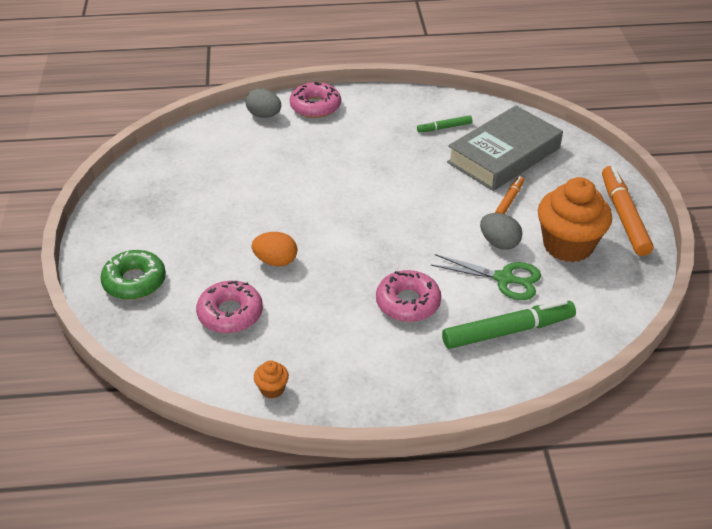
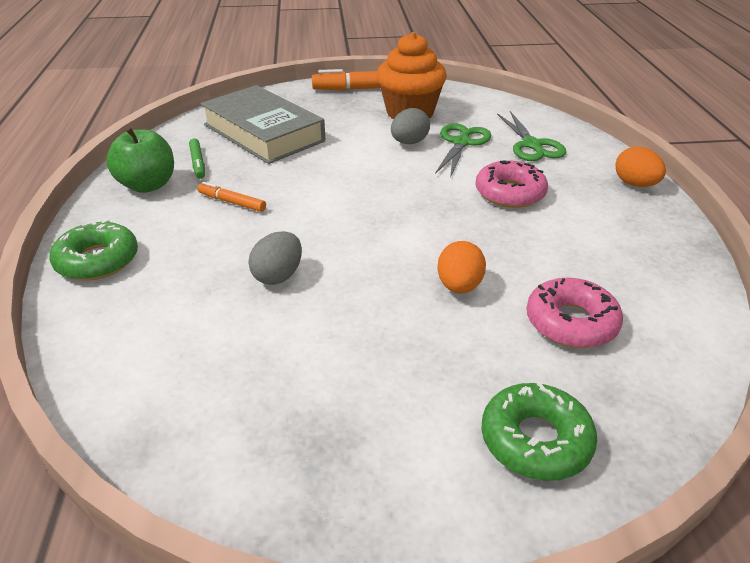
camera: 90 degrees left, 5 degrees down
grey egg [245,88,281,118] -> grey egg moved to [248,231,302,285]
orange cupcake [254,360,289,398] -> none
pink donut [290,82,341,118] -> green donut [50,219,138,281]
green marker [442,300,576,349] -> green scissors [497,111,566,161]
orange marker [495,176,524,214] -> orange marker moved to [197,182,266,212]
none -> green apple [106,127,174,193]
none -> orange egg [615,146,666,187]

